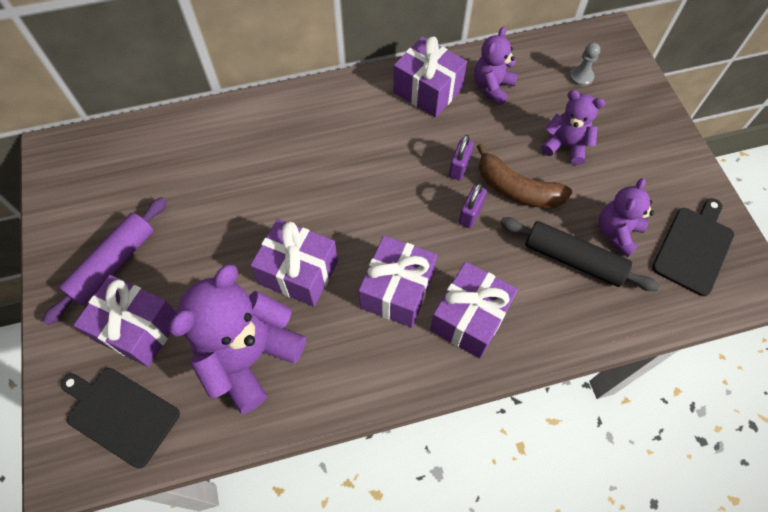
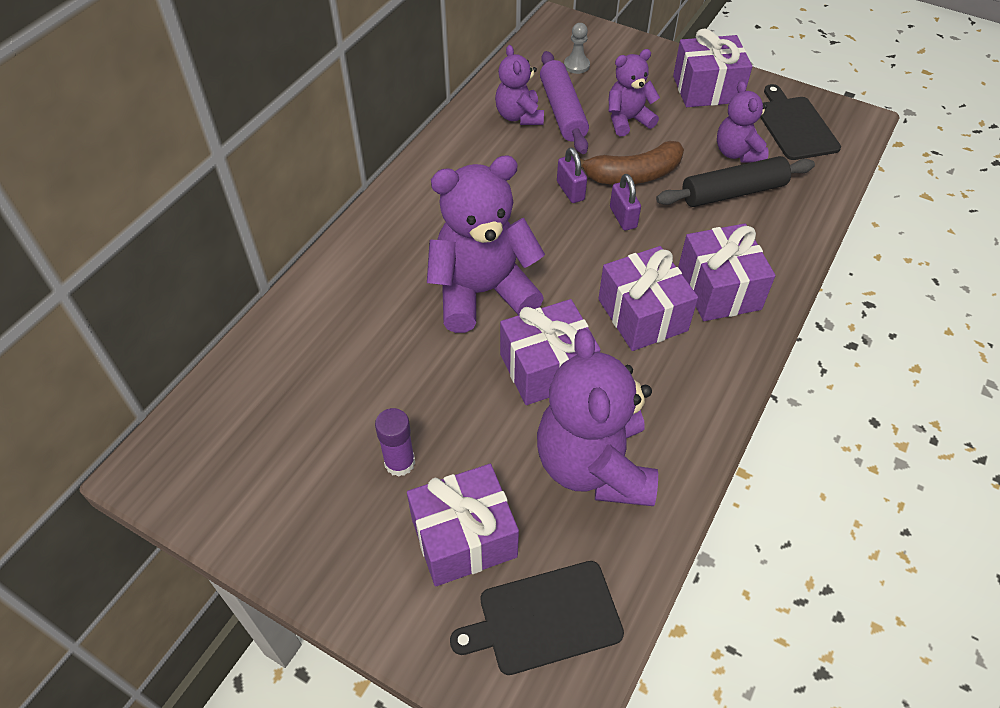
camera: 45 degrees left, 10 degrees down
purple rolling pin [43,197,167,325] -> purple rolling pin moved to [540,51,589,154]
purple gift [393,36,467,117] -> purple gift moved to [673,29,752,107]
none -> purple glue stick [375,408,415,477]
none -> purple teddy bear [427,155,545,333]

